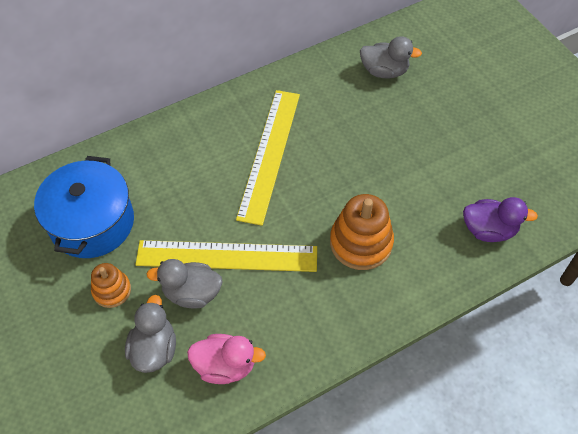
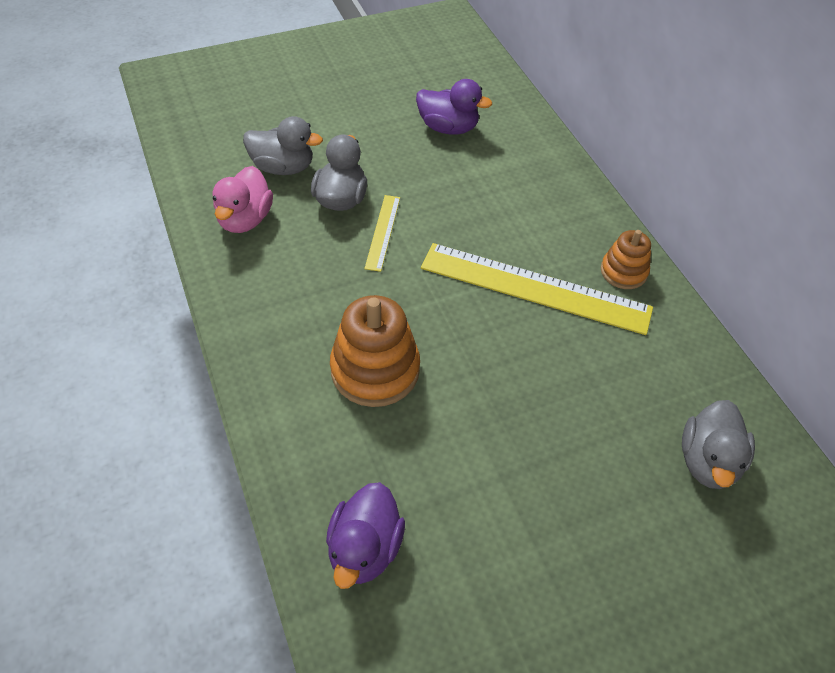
camera: 95 degrees right, 5 degrees down
blue pot [34,156,134,258] -> purple duck [416,79,492,135]
orange stacking toy [91,263,131,308] -> orange stacking toy moved to [601,230,651,289]
yellow ruler [136,240,317,272] -> yellow ruler [364,195,400,272], size x0.47

